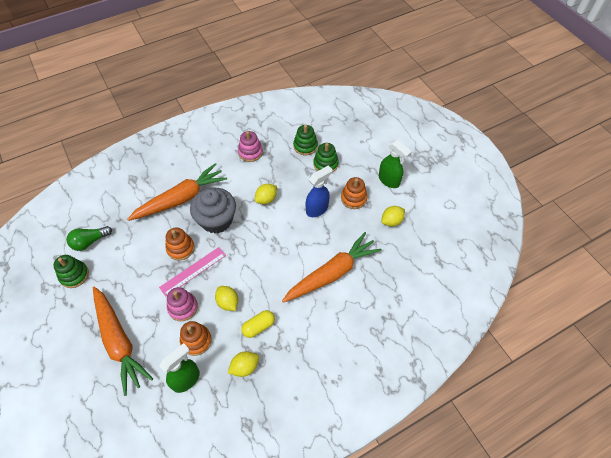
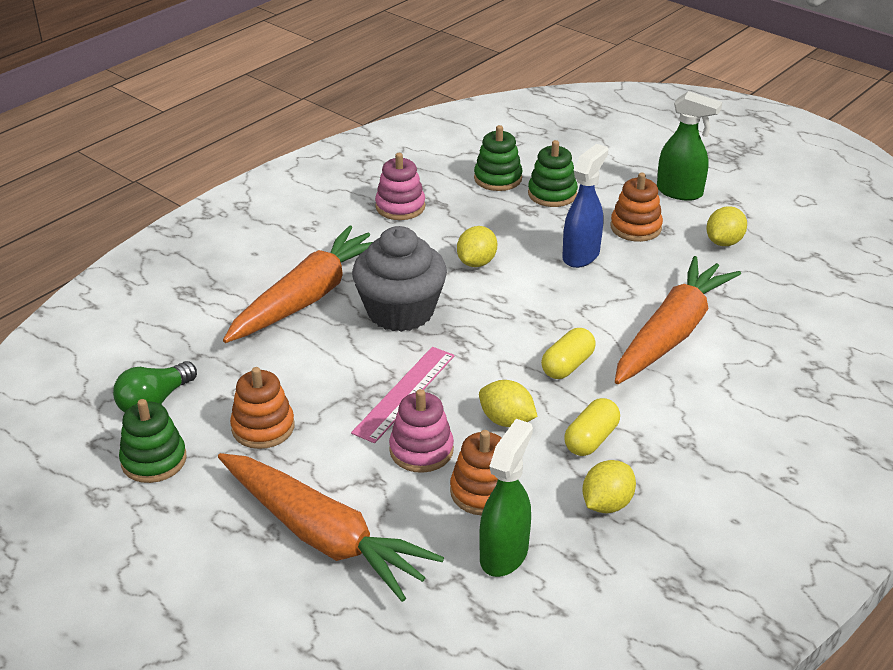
camera: 20 degrees left, 20 degrees down
orange stacking toy [166,227,195,260] -> orange stacking toy moved to [230,367,294,449]
none -> yellow capsule [541,328,596,379]

